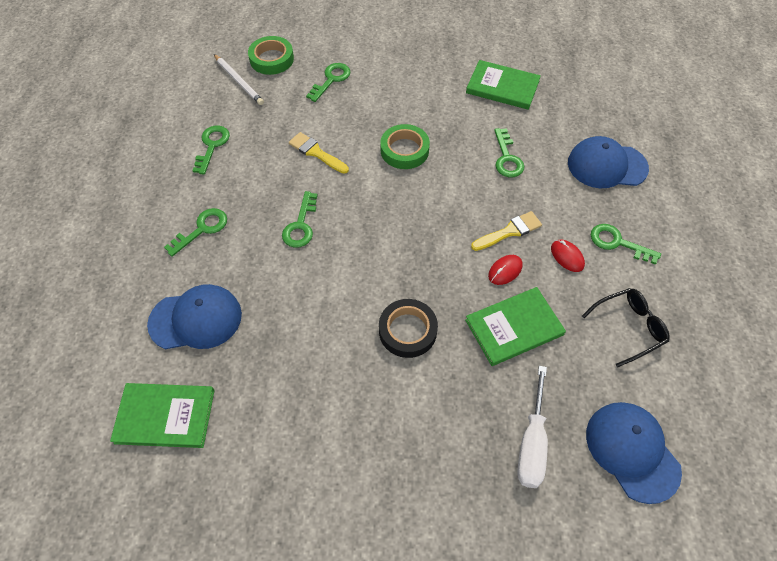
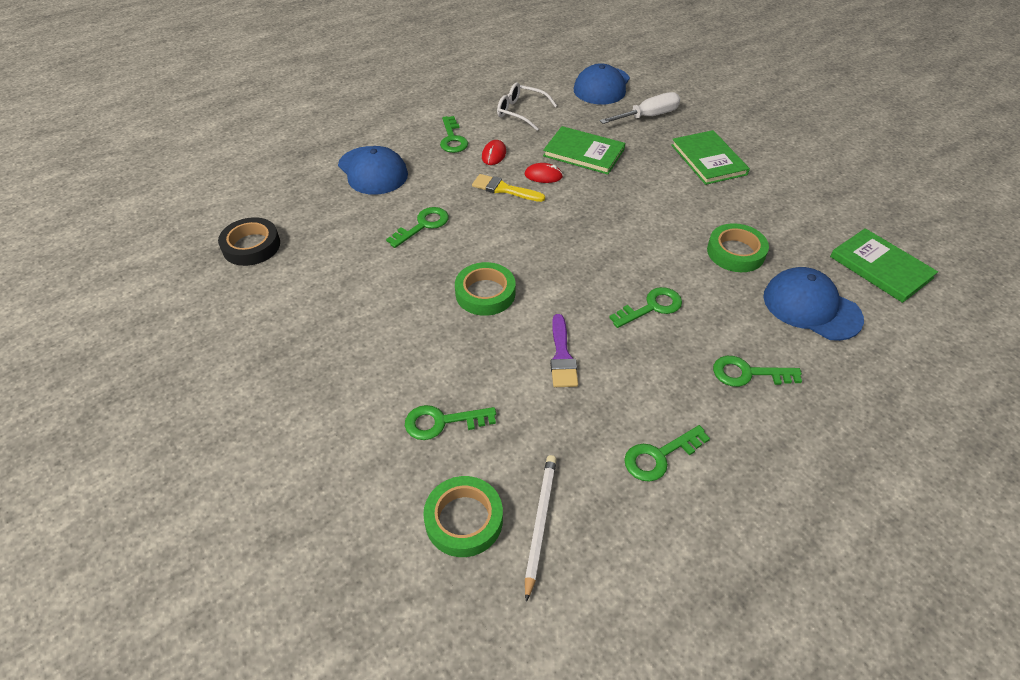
camera: 130 degrees left, 10 degrees down
yellow brush [289,132,349,174] -> purple brush [550,314,578,387]
black tape [379,299,438,358] -> black tape moved to [218,217,280,266]
green book [466,60,541,110] -> green book moved to [671,130,750,185]
black glasses [582,288,670,367] -> white glasses [497,82,557,131]
none -> green tape [707,223,769,272]

